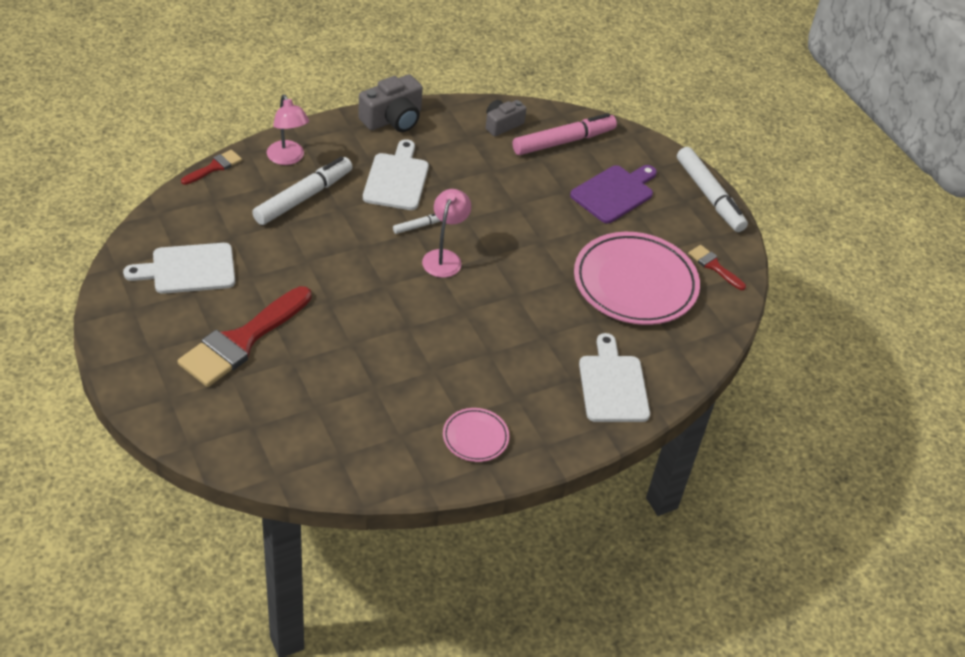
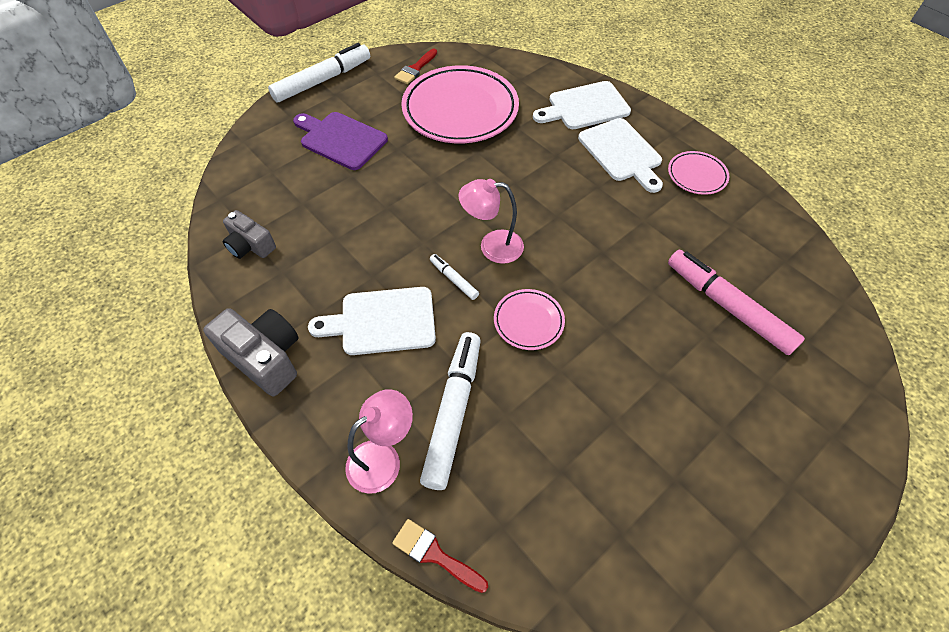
camera: 100 degrees left, 10 degrees up
white cutting board [123,243,235,294] -> white cutting board moved to [578,118,663,193]
red brush [178,286,311,387] -> none
white marker [252,157,352,225] -> white marker turned 75 degrees clockwise [420,332,481,490]
pink marker [513,113,617,155] -> pink marker moved to [668,250,805,355]
none -> pink plate [494,289,565,350]

